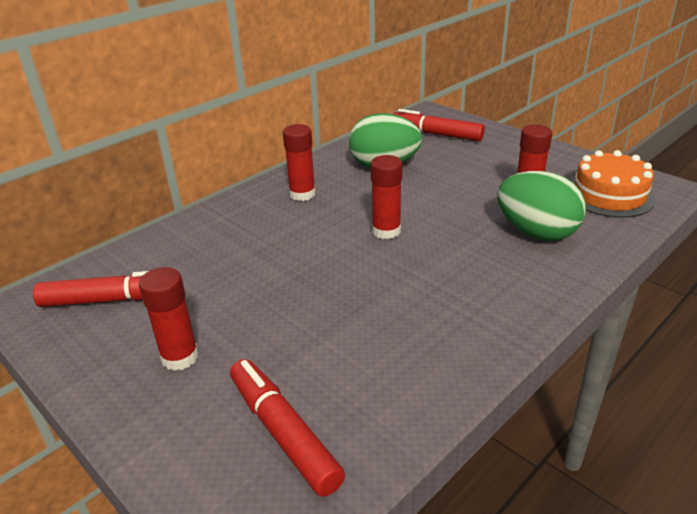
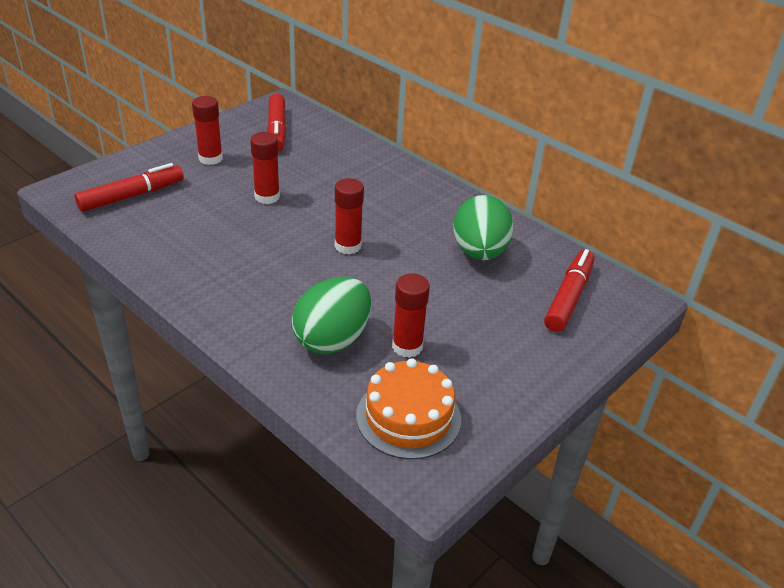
camera: 85 degrees right, 5 degrees up
red glue stick [283,124,316,201] -> red glue stick moved to [250,132,280,204]

